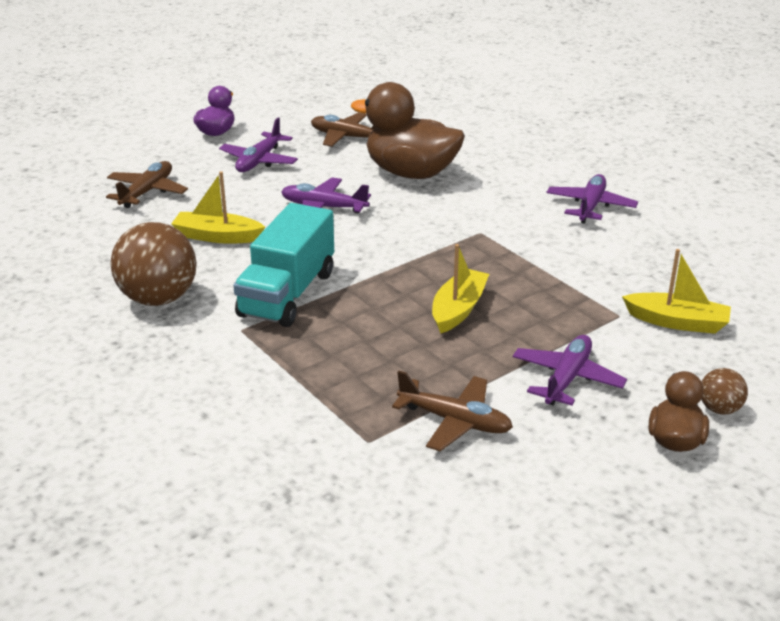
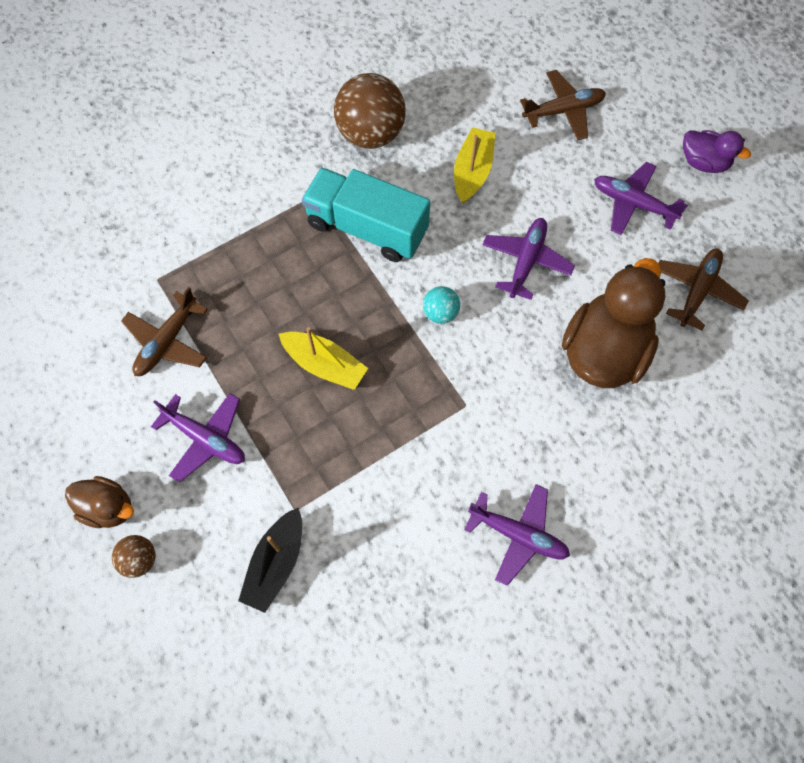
camera: 95 degrees right, 35 degrees up
brown plane [106,161,188,208] -> brown plane turned 45 degrees counterclockwise [520,70,606,140]
yellow boat [622,249,731,334] -> black boat [238,508,302,613]
none -> turquoise ball [423,286,460,324]

